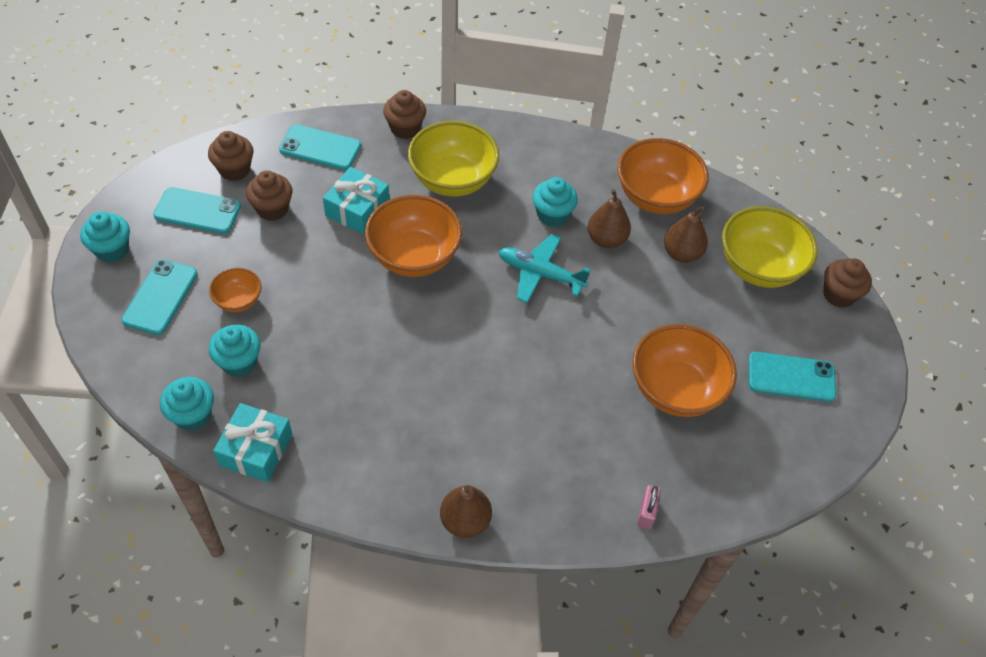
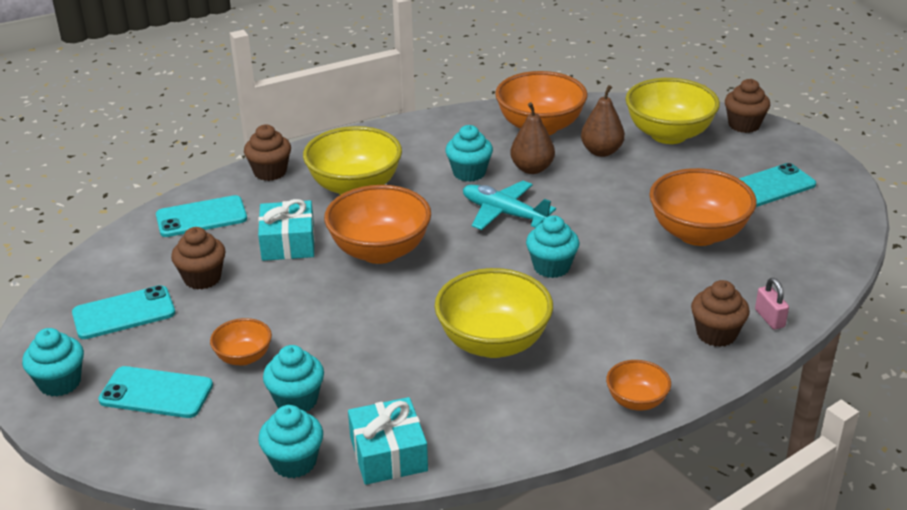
camera: 30 degrees left, 20 degrees down
turquoise phone [121,259,197,335] -> turquoise phone turned 60 degrees counterclockwise [98,366,213,418]
brown cupcake [208,131,254,181] -> brown cupcake moved to [691,280,750,347]
brown pear [440,485,492,538] -> orange bowl [606,360,671,411]
turquoise plane [498,234,590,303] -> turquoise plane turned 45 degrees clockwise [463,181,556,230]
none -> yellow bowl [435,268,553,358]
none -> turquoise cupcake [526,215,579,278]

